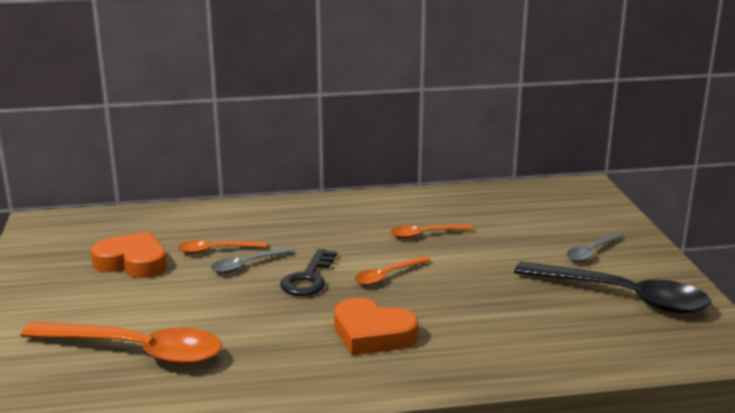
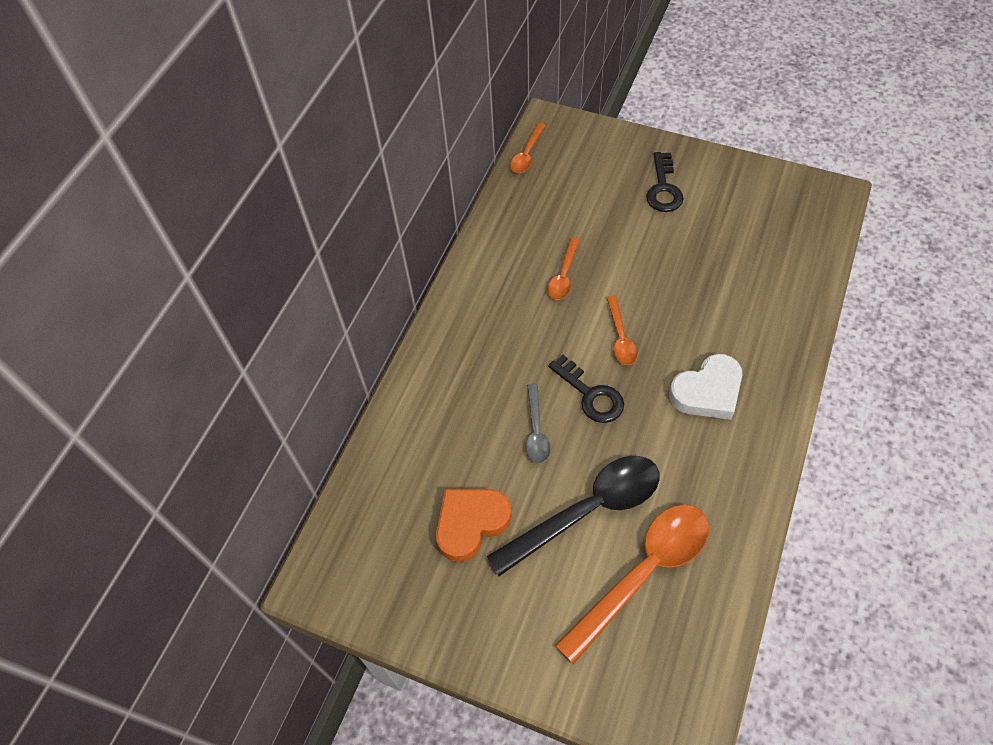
camera: 55 degrees left, 35 degrees up
orange spoon [178,240,266,254] -> orange spoon moved to [510,123,546,173]
orange heart [334,298,418,355] -> white heart [669,354,742,420]
black spoon [514,262,711,314] -> black spoon moved to [486,456,660,576]
grey spoon [566,232,624,262] -> black key [646,152,684,212]

